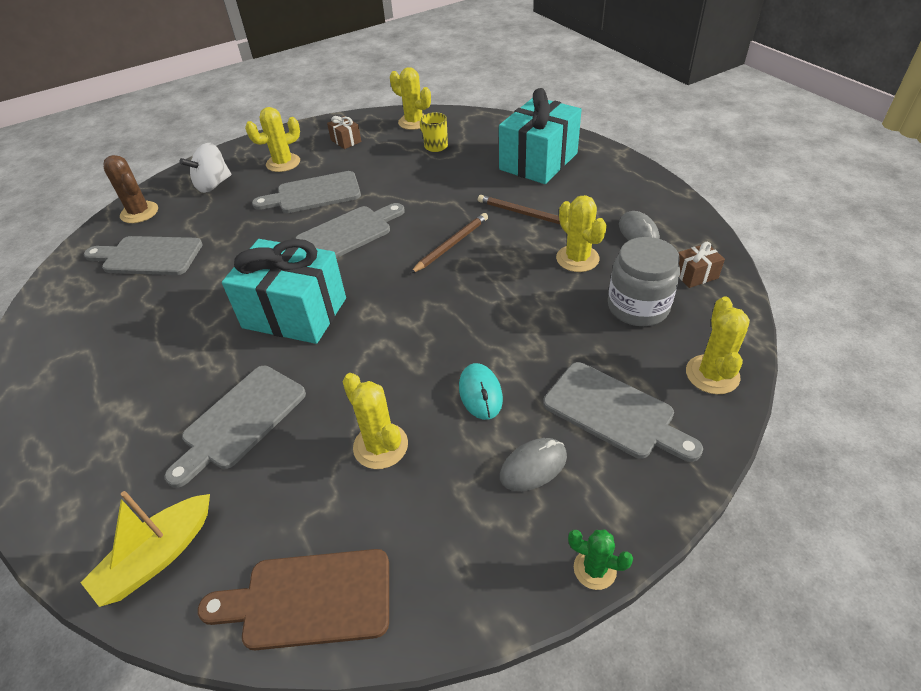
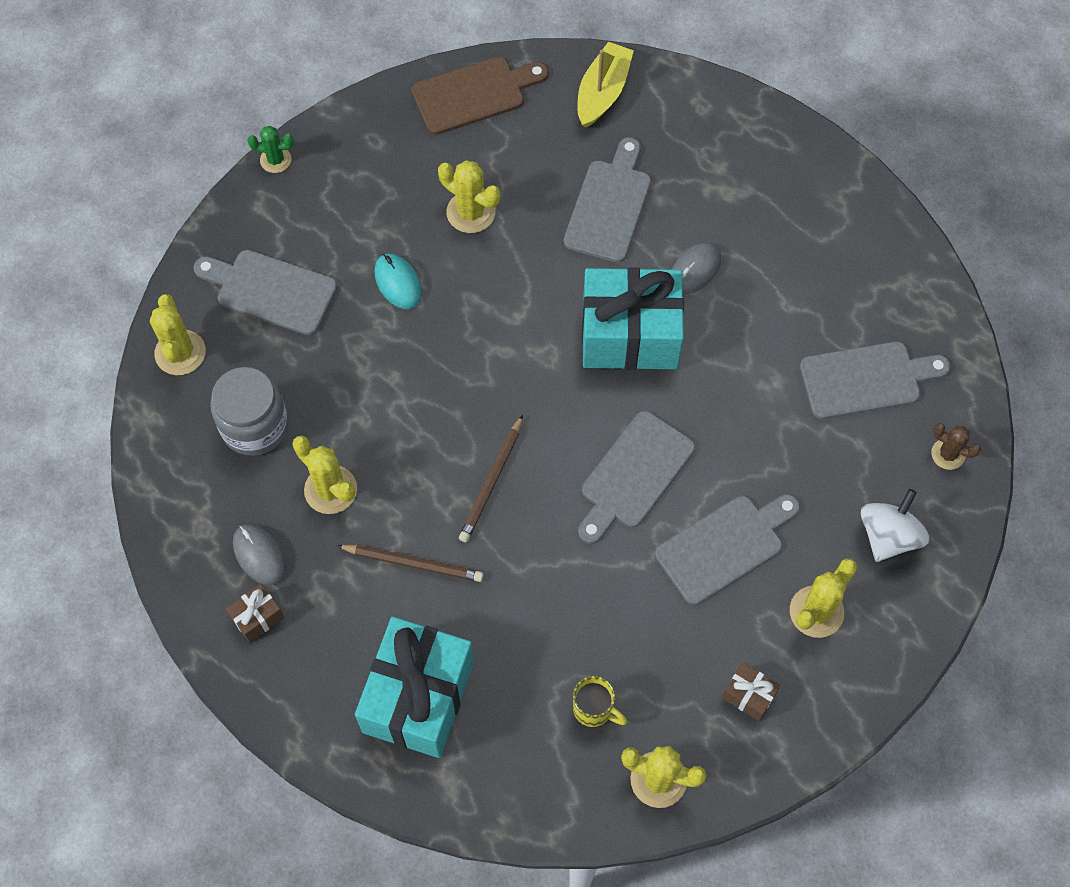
camera: 160 degrees right, 20 degrees up
brown cactus [104,155,158,223] -> brown cactus [931,423,981,470], size x0.65
grey mouse [500,438,567,491] -> grey mouse moved to [672,242,721,294]
brown gift [678,242,725,288] -> brown gift moved to [226,584,284,643]

